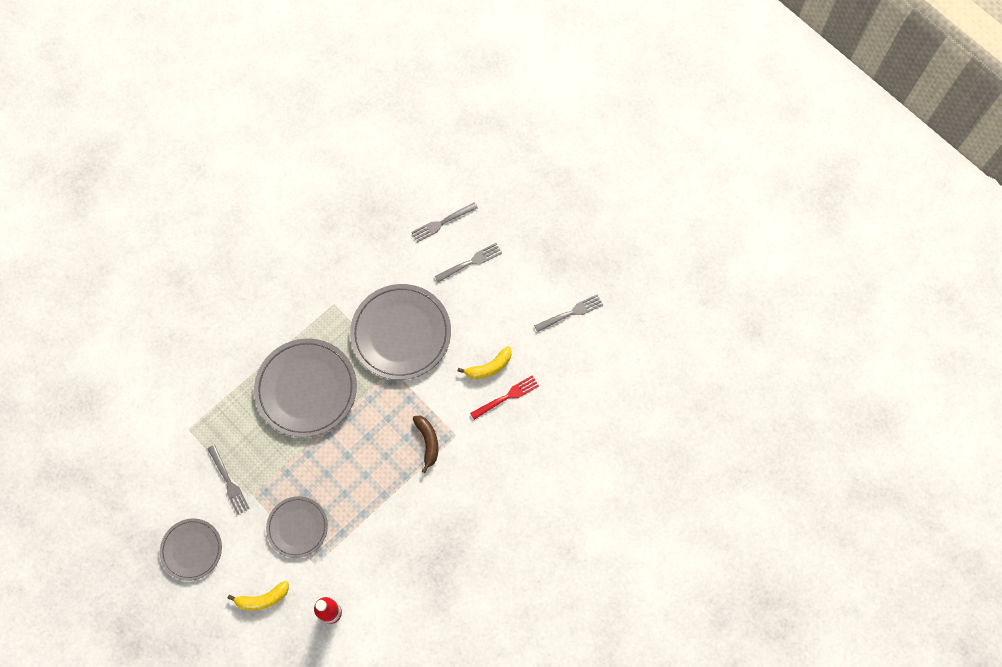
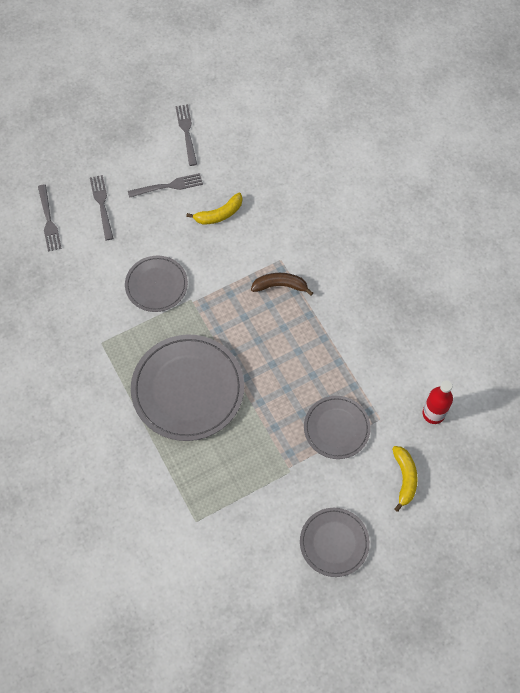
camera: 75 degrees left, 5 degrees down
grey fork [207,445,250,515] -> grey fork moved to [128,173,203,198]
grey plate [350,284,451,380] -> grey plate [125,256,188,312], size x0.58
yellow banana [457,346,512,379] -> yellow banana turned 75 degrees clockwise [186,193,242,224]
red fork [470,375,539,420] -> none

